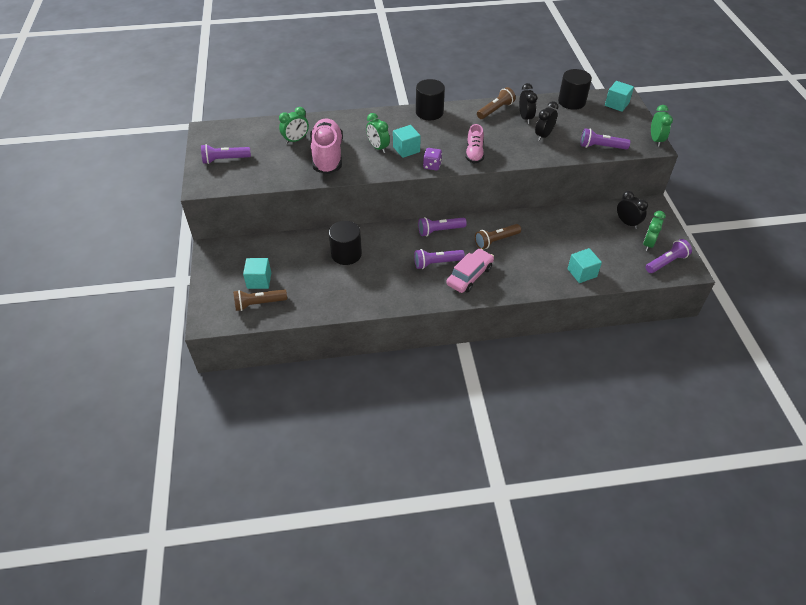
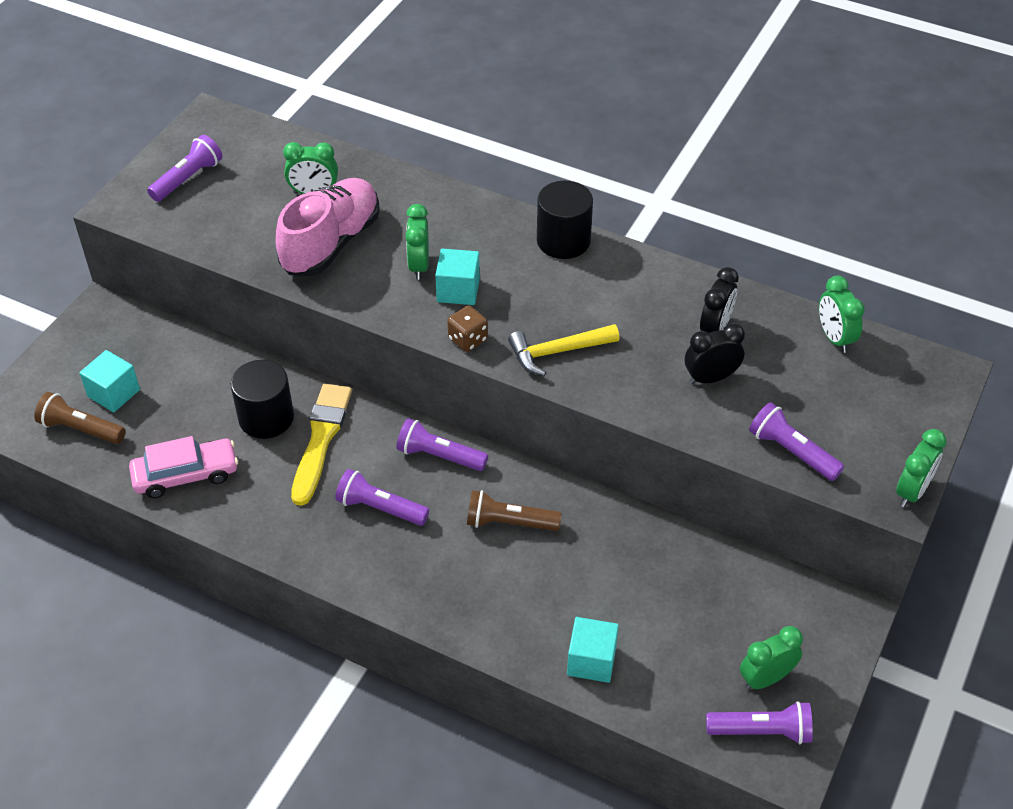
camera: 35 degrees right, 0 degrees up
purple flashlight [201,144,251,164] -> purple flashlight turned 105 degrees clockwise [147,135,222,202]
purple dice [423,148,442,171] -> brown dice [447,306,488,352]
pink car [446,249,494,293] -> pink car moved to [129,436,238,498]
pink shoe [465,124,484,163] -> yellow hammer [508,324,619,376]
brown flashlight [477,87,516,119] -> none
black cylinder [558,69,592,110] -> green clock [819,276,865,353]
turquoise cube [605,81,634,112] -> none
black clock [617,191,648,229] -> none
none -> yellow brush [291,384,352,506]

